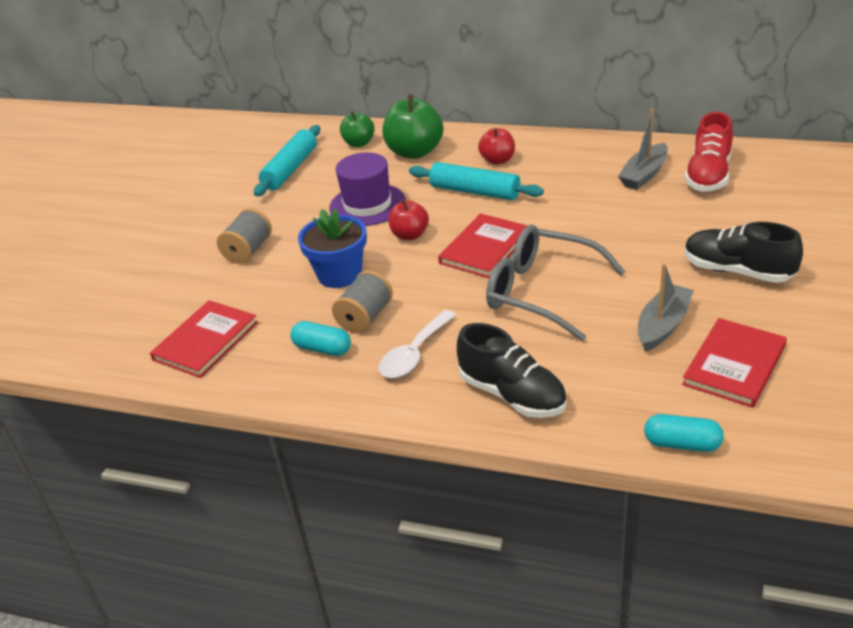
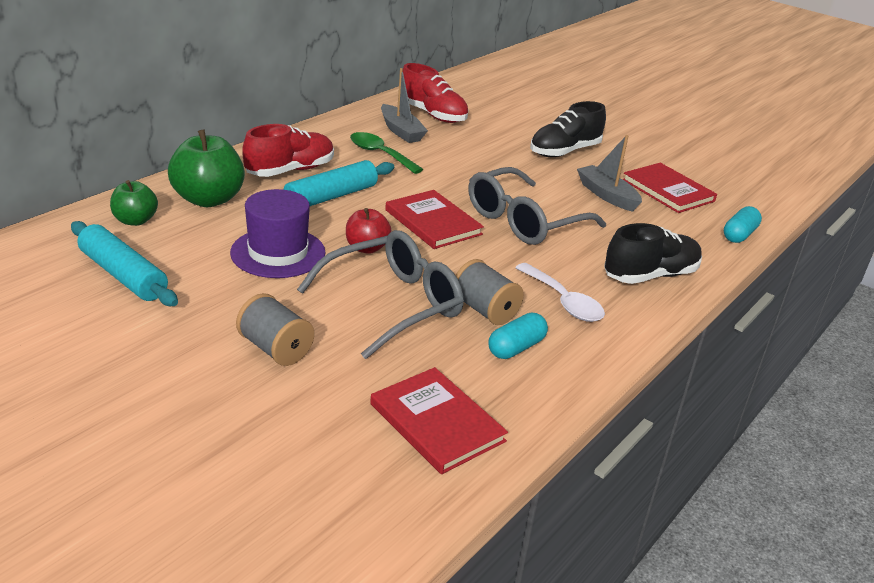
camera: 75 degrees left, 5 degrees down
blue flower pot [298,209,367,288] -> grey glasses [297,230,464,359]
red apple [478,128,515,165] -> red shoe [242,124,334,177]
none -> green spoon [350,132,423,174]

